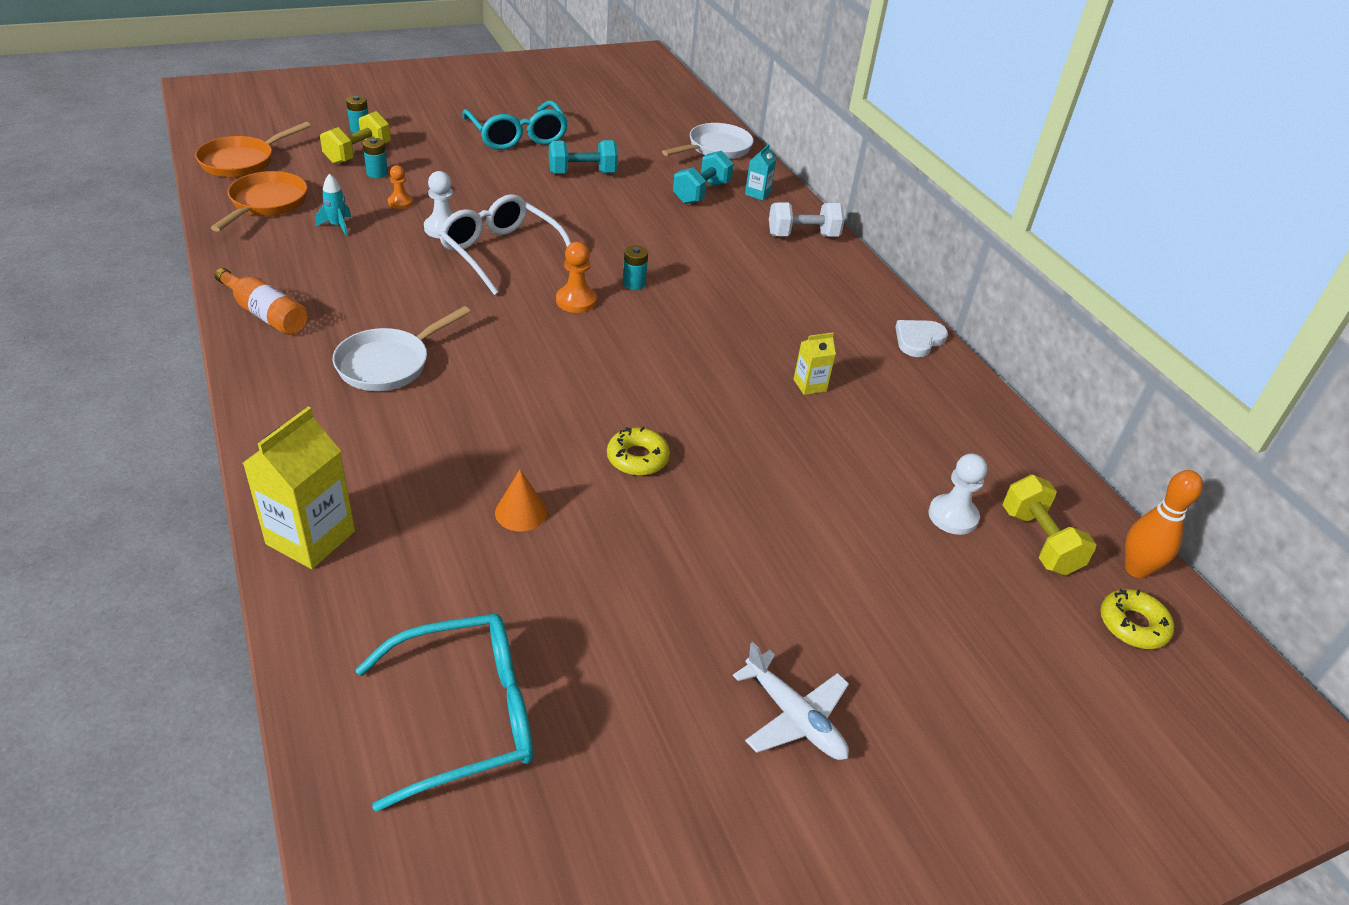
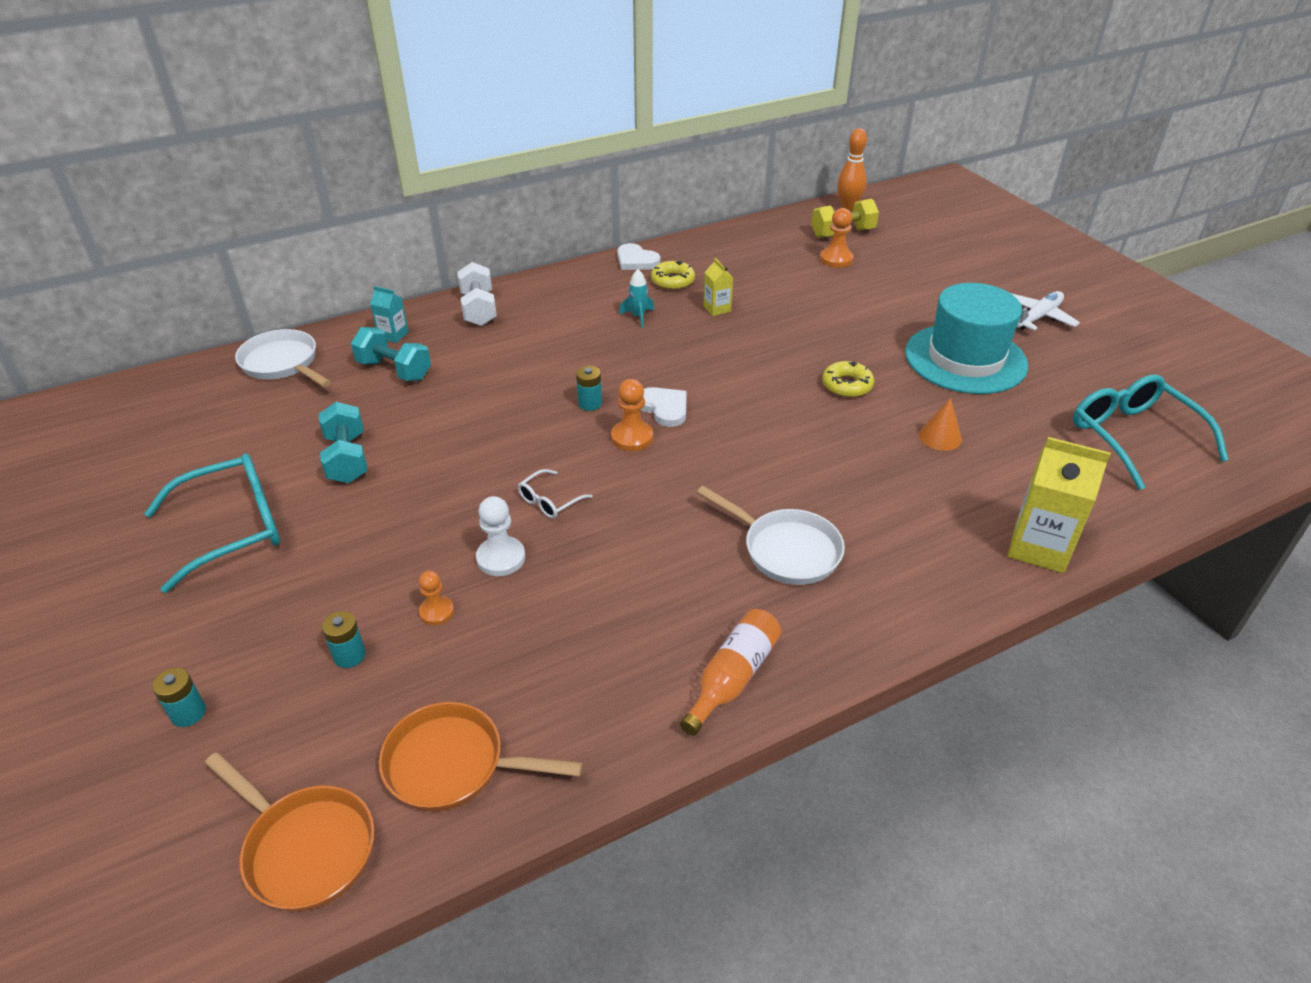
camera: 90 degrees left, 0 degrees up
turquoise rocket [315,173,351,236] -> turquoise rocket moved to [619,269,654,328]
yellow dumbbell [320,111,391,165] -> none
white glasses [438,194,571,295] -> white glasses [518,469,593,519], size x0.47
white pawn [929,453,987,535] -> orange pawn [820,208,854,268]
yellow donut [1100,589,1174,649] -> yellow donut moved to [651,261,695,290]
none -> white heart [640,387,687,427]
none -> turquoise hat [905,283,1028,394]

